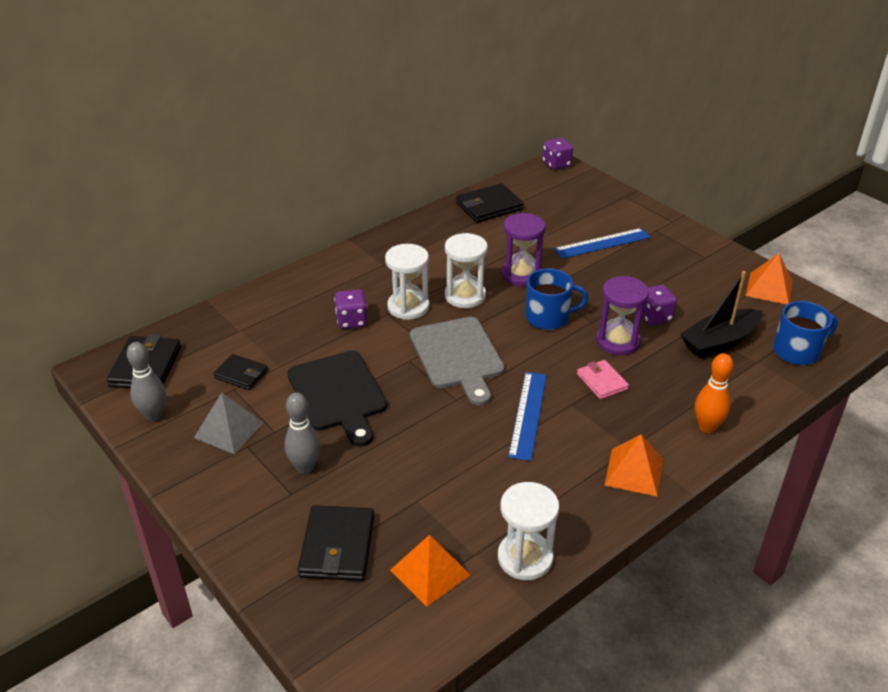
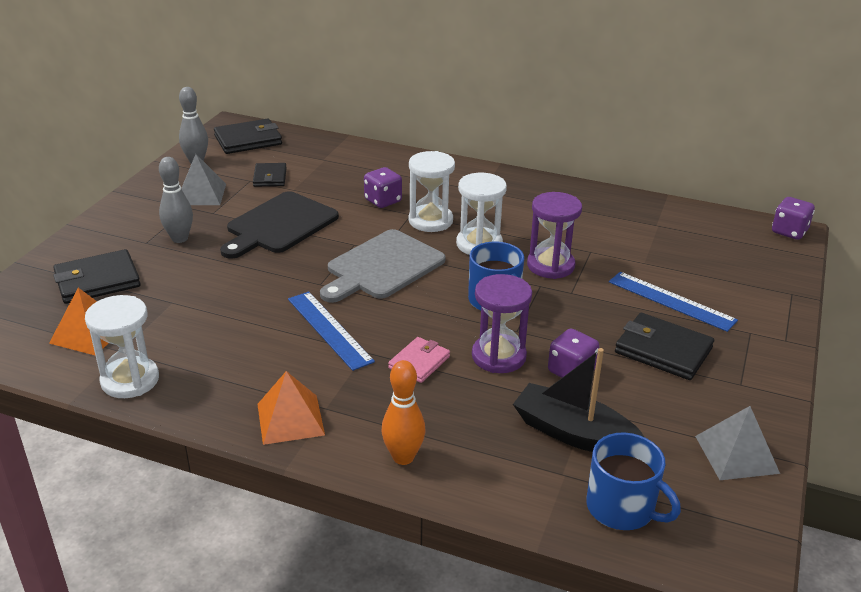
camera: 60 degrees right, 5 degrees down
black wallet [456,183,524,223] -> black wallet moved to [615,313,714,380]
blue ruler [508,372,547,461] -> blue ruler turned 75 degrees clockwise [288,291,375,371]
orange pyramid [746,253,793,304] -> grey pyramid [695,406,780,480]

